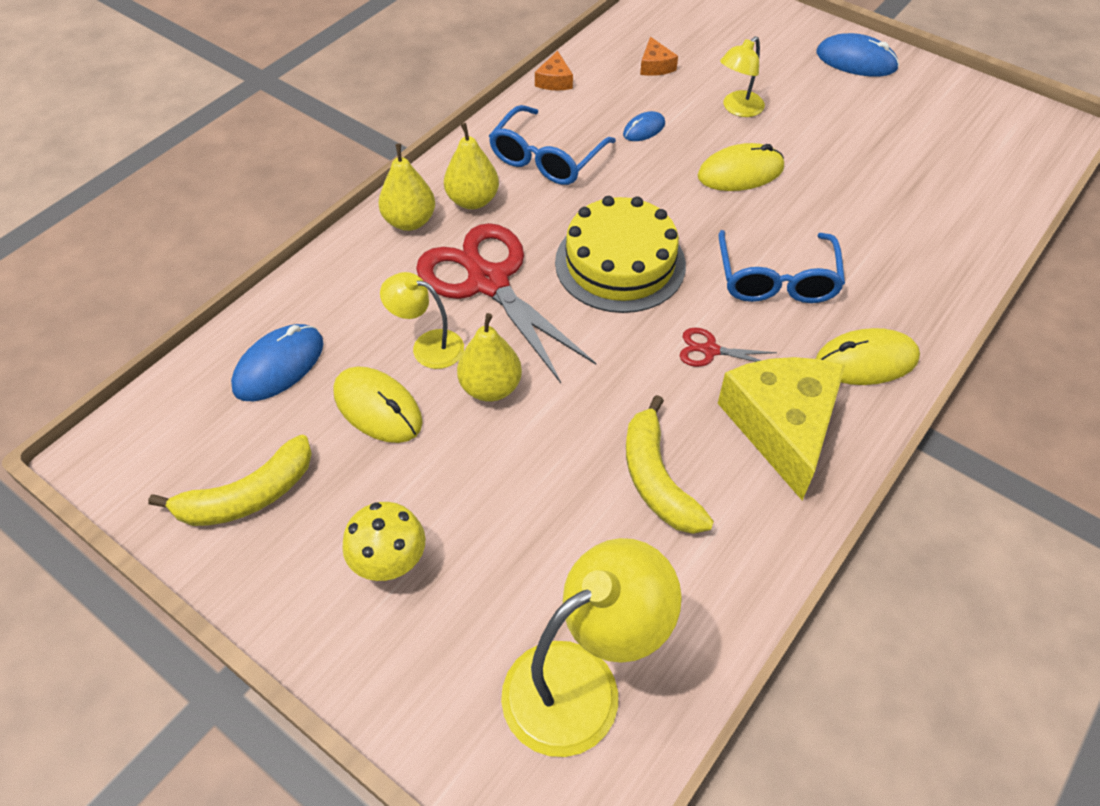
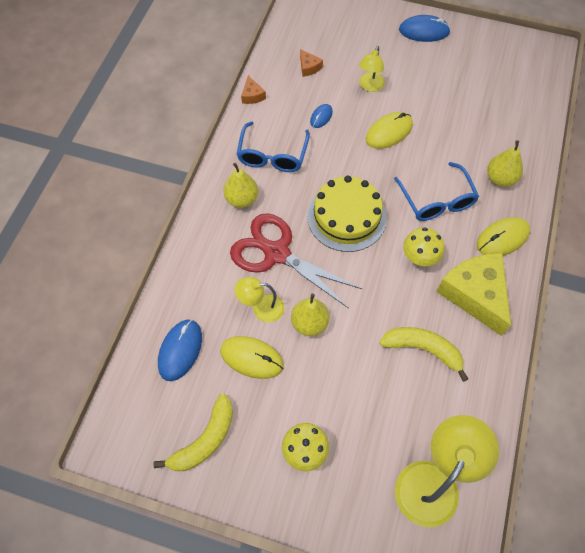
camera: 20 degrees left, 10 degrees up
yellow pear [378,143,435,231] -> yellow pear moved to [487,140,523,187]
yellow banana [626,395,714,534] -> yellow banana turned 150 degrees clockwise [379,327,468,382]
red scissors [680,328,777,367] -> yellow mushroom [403,227,445,267]

